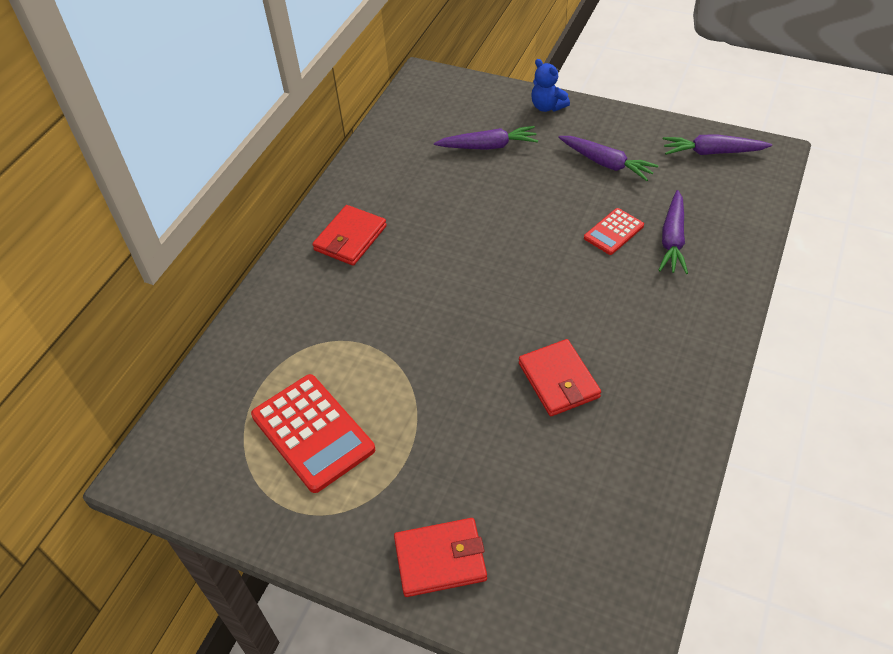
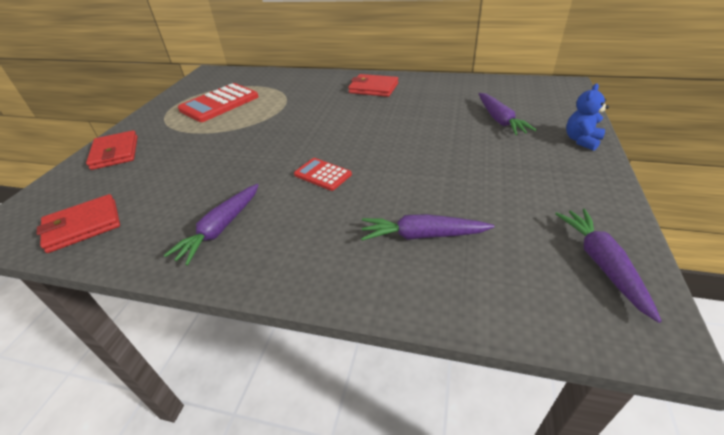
camera: 80 degrees right, 10 degrees down
red wallet [519,339,601,416] -> red wallet moved to [37,194,120,253]
purple carrot [558,136,659,181] -> purple carrot moved to [164,184,259,265]
red calculator [584,208,644,255] -> red calculator moved to [294,158,352,191]

